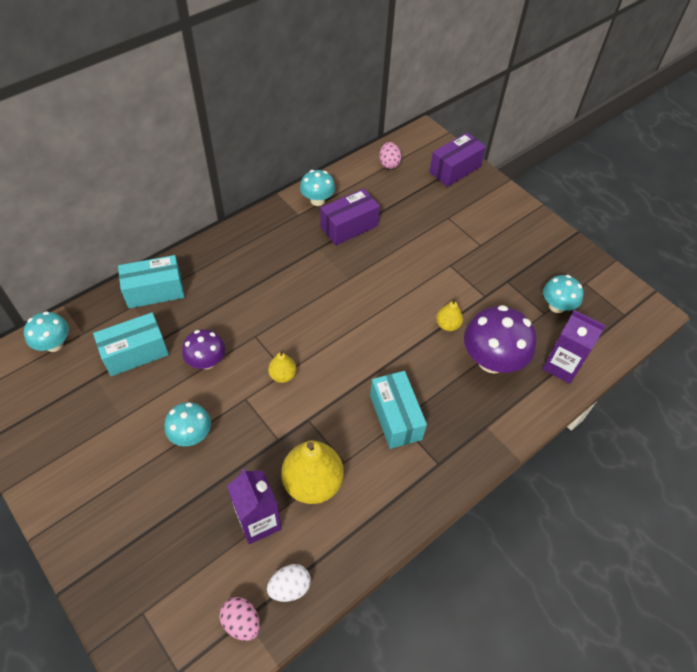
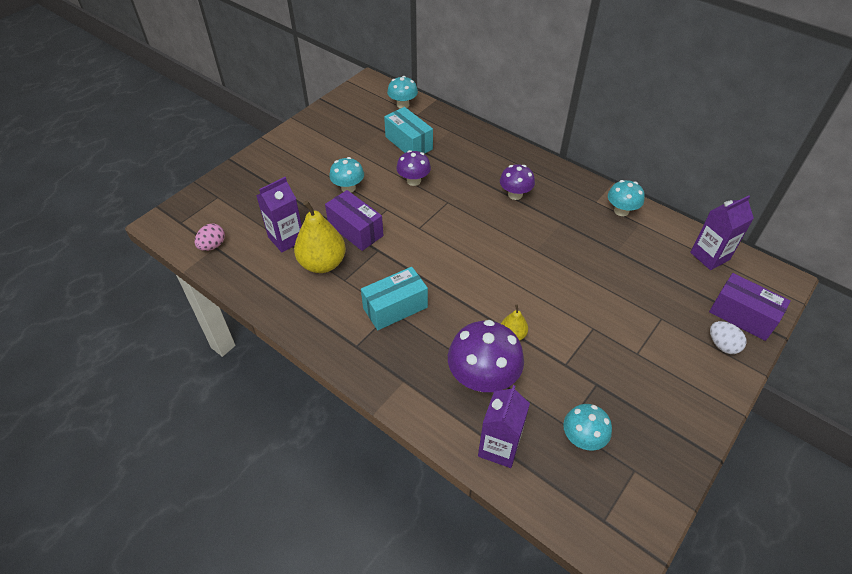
camera: 80 degrees right, 5 degrees down
turquoise box [118,255,185,308] -> none
white egg [267,564,311,602] -> white egg moved to [710,321,746,354]
yellow pear [268,350,297,383] -> none
purple box [320,189,380,246] -> purple box moved to [325,190,384,251]
pink egg [379,142,402,169] -> purple carton [690,195,754,270]
none -> purple mushroom [500,164,535,200]

